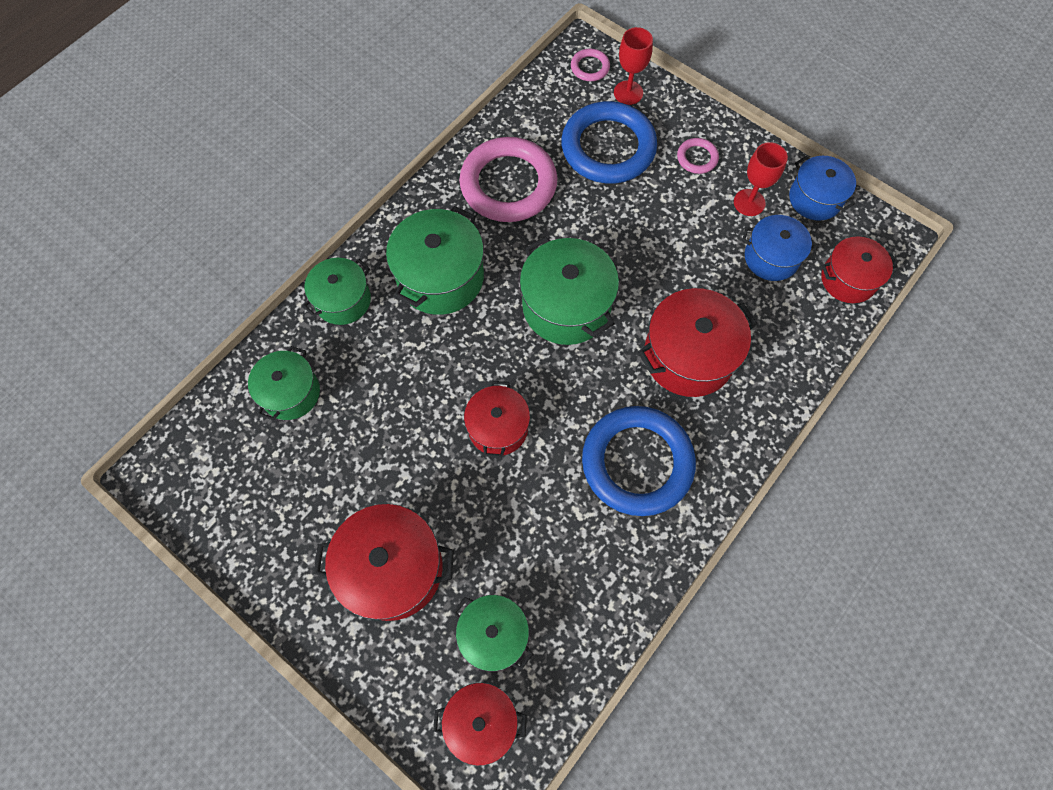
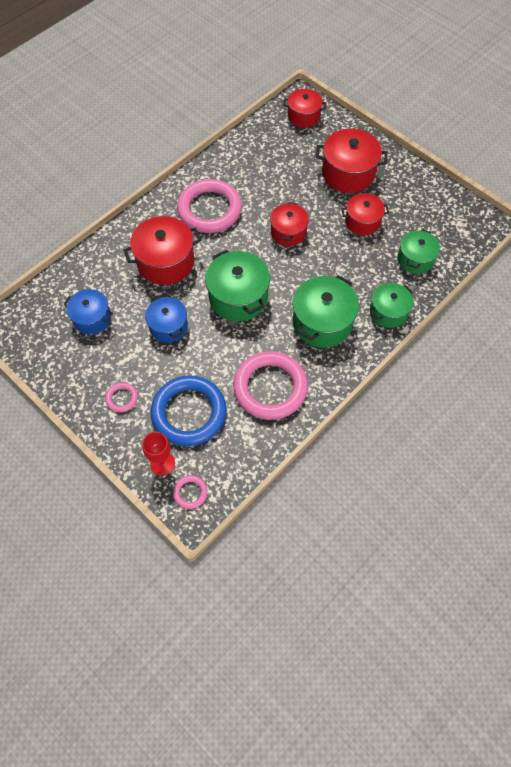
camera: 175 degrees left, 5 degrees down
green pot [453,595,533,671] -> none
blue ring [582,406,696,516] -> pink ring [177,179,242,233]
red goblet [734,142,788,216] -> none
blue pot [789,156,856,221] -> blue pot moved to [145,296,188,343]
red pot [821,236,897,303] -> red pot moved to [341,193,389,235]

